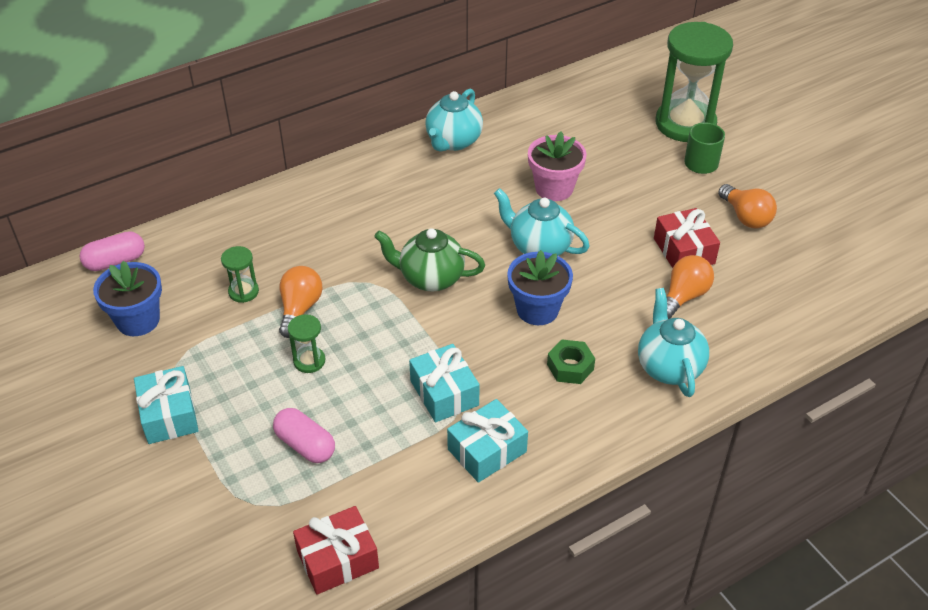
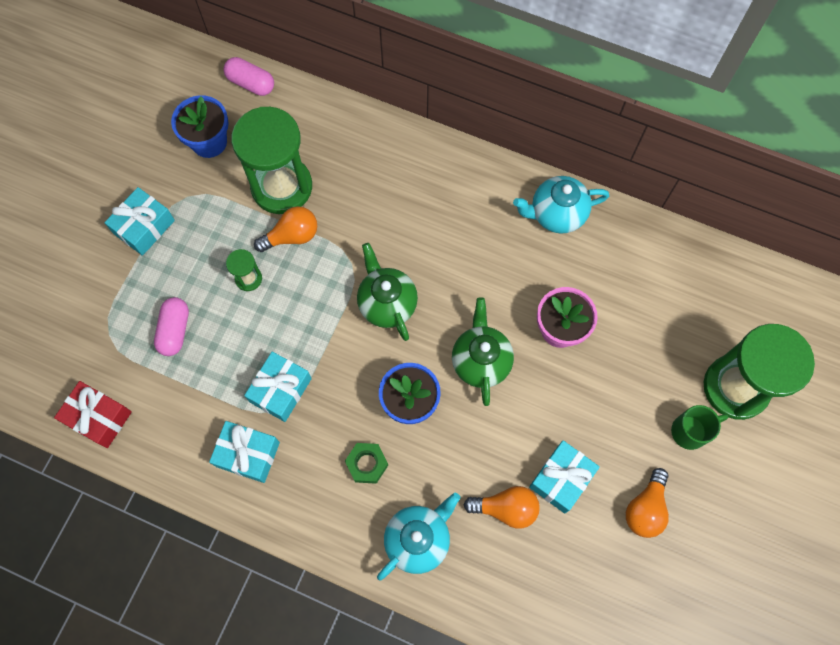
camera: 55 degrees right, 25 degrees up
green hourglass [221,246,259,303] -> green hourglass [231,107,312,214], size x2.33
turquoise teapot [494,188,590,256] -> green teapot [452,297,514,406]
red gift [654,208,720,268] -> turquoise gift [529,440,600,513]

